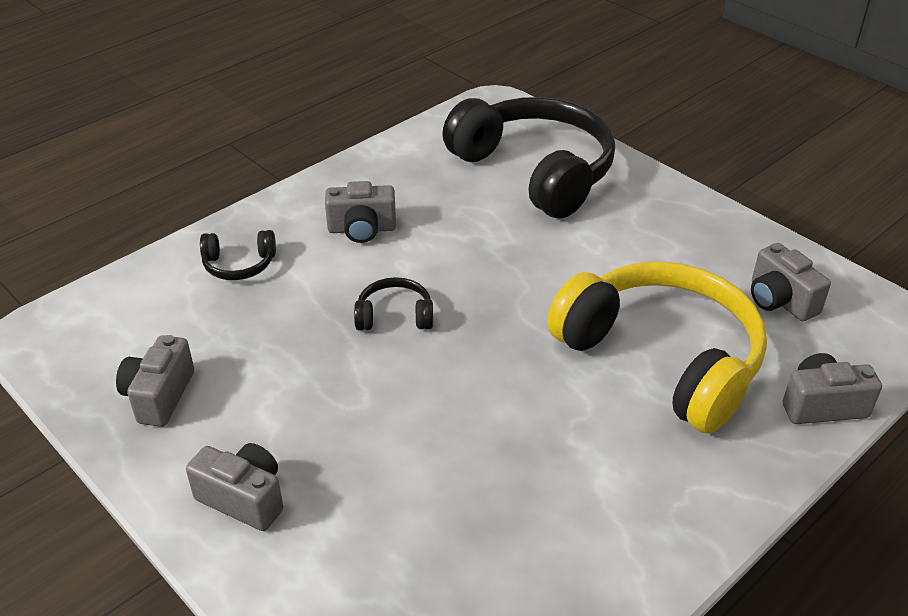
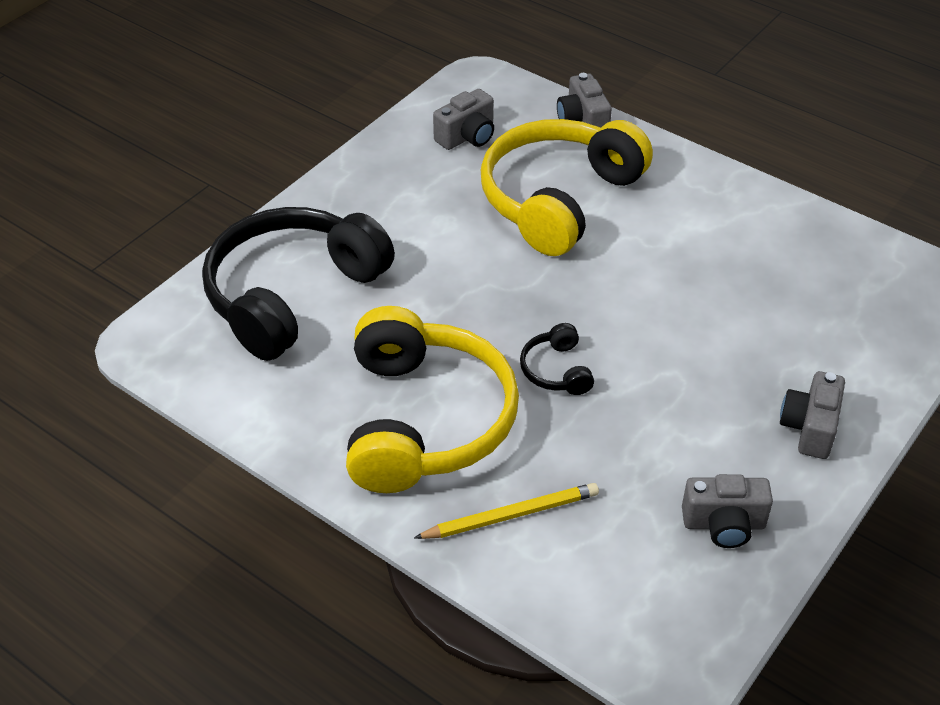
camera: 100 degrees left, 5 degrees up
black headphones [200,230,276,280] -> yellow pencil [414,483,599,539]
grey camera [325,181,396,243] -> yellow headphones [346,306,519,493]

